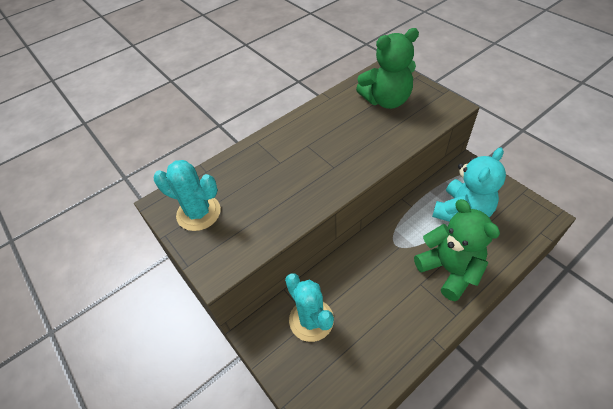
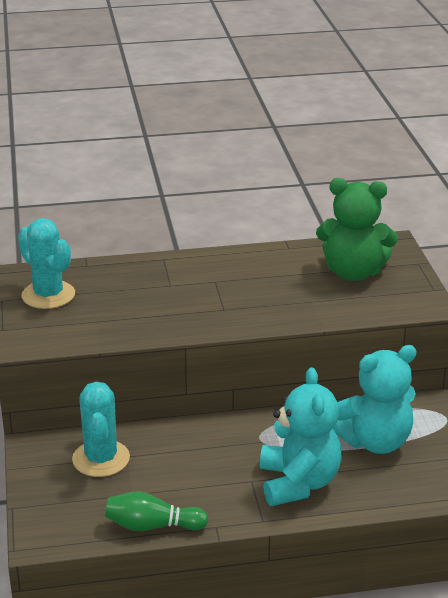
camera: 25 degrees right, 20 degrees down
green teddy bear [414,199,500,301] -> turquoise teddy bear [260,367,341,506]
none -> green bowling pin [105,491,209,531]

